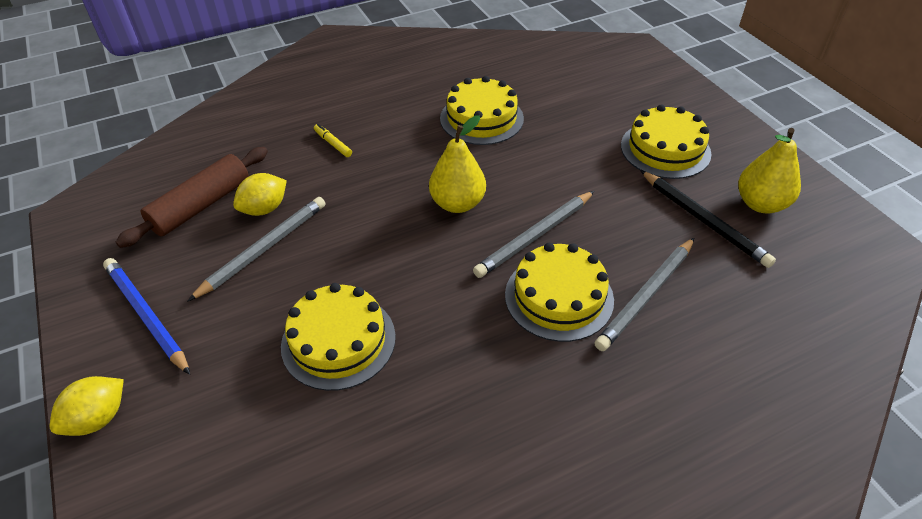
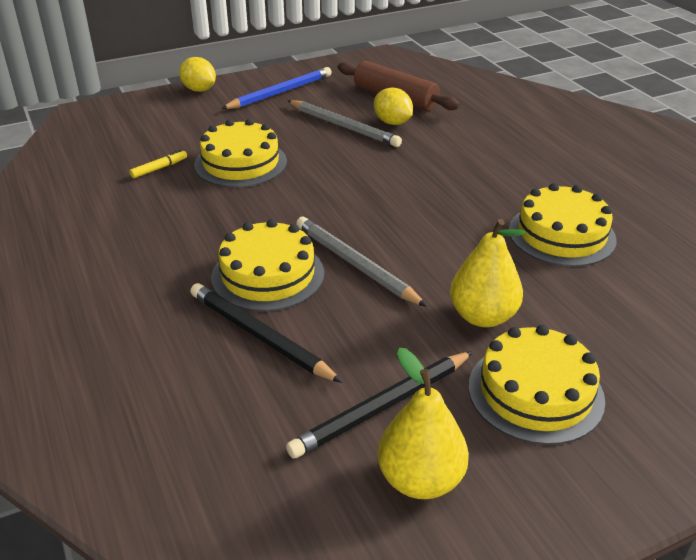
camera: 90 degrees right, 10 degrees down
yellow marker [314,124,352,157] -> yellow marker moved to [129,150,187,178]
yellow pear [429,115,486,213] -> yellow pear moved to [450,219,525,327]
grey pencil [595,238,694,351] -> black pencil [190,283,342,383]

